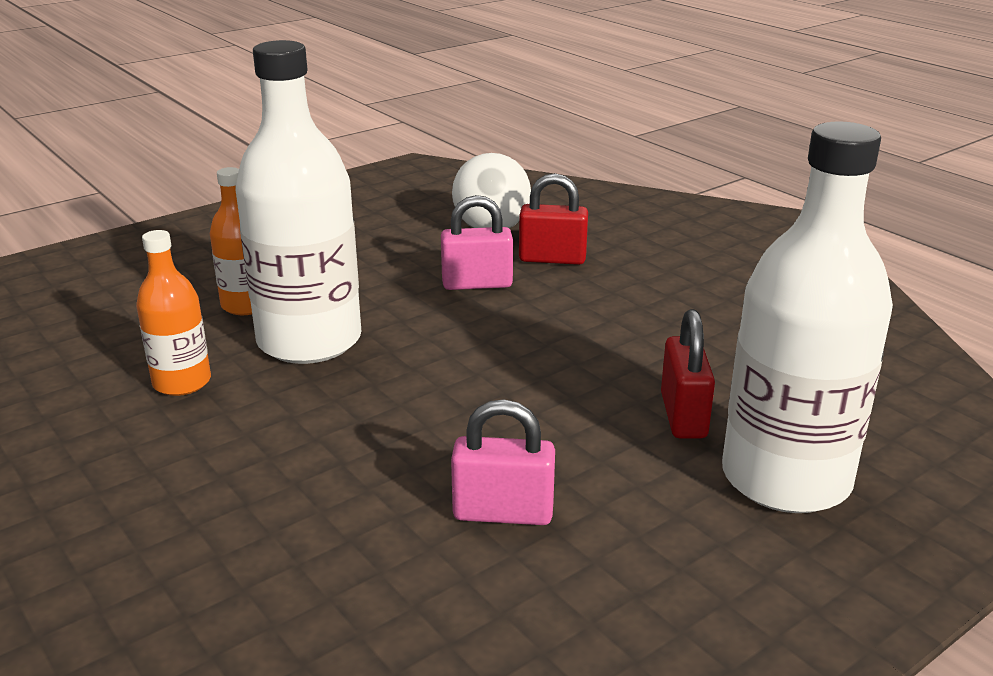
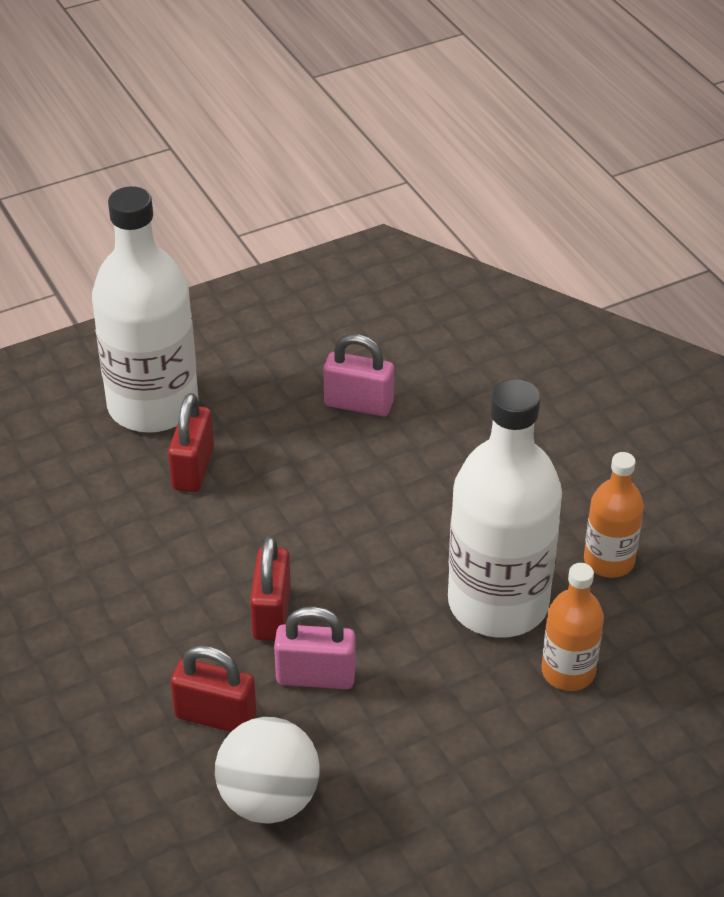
camera: 170 degrees left, 15 degrees up
none -> red padlock [250,536,291,641]

